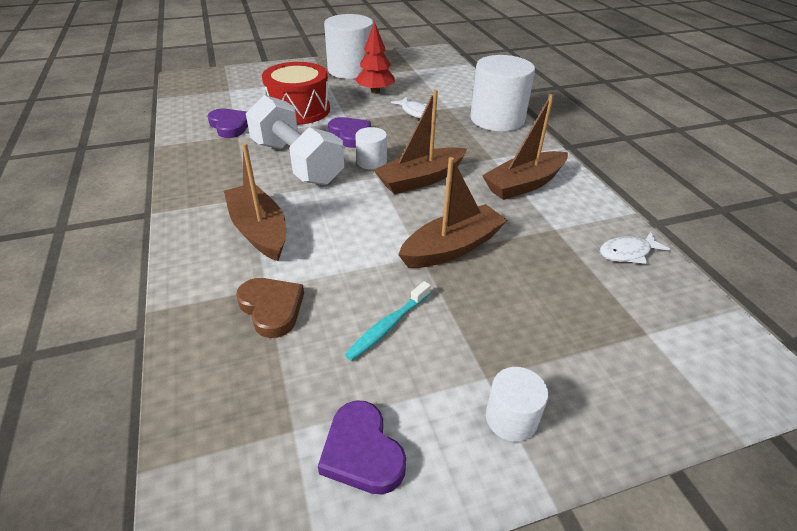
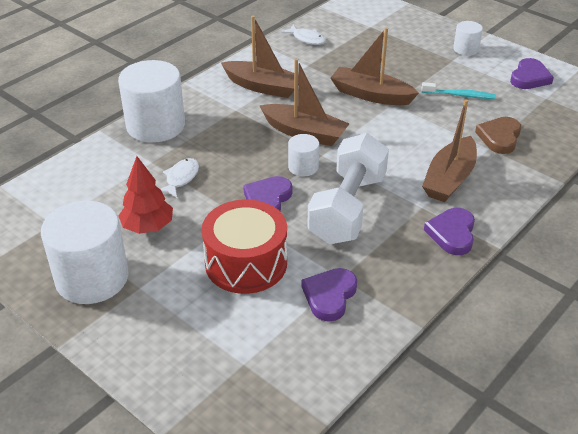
camera: 120 degrees left, 0 degrees up
none -> purple heart [424,208,475,255]

